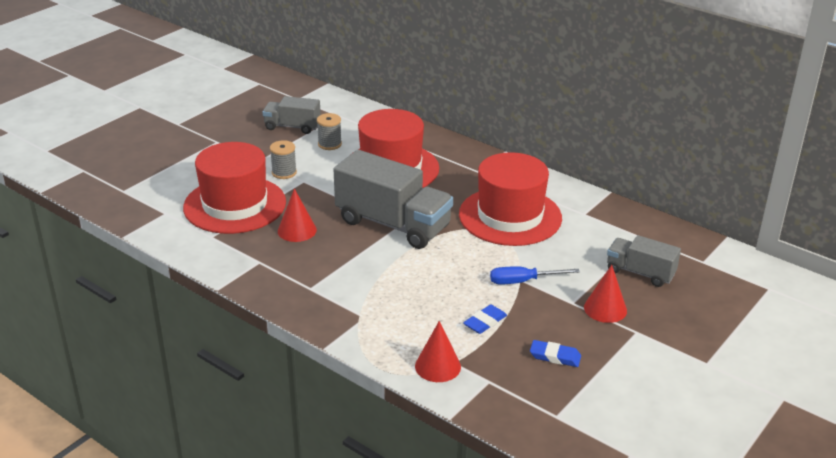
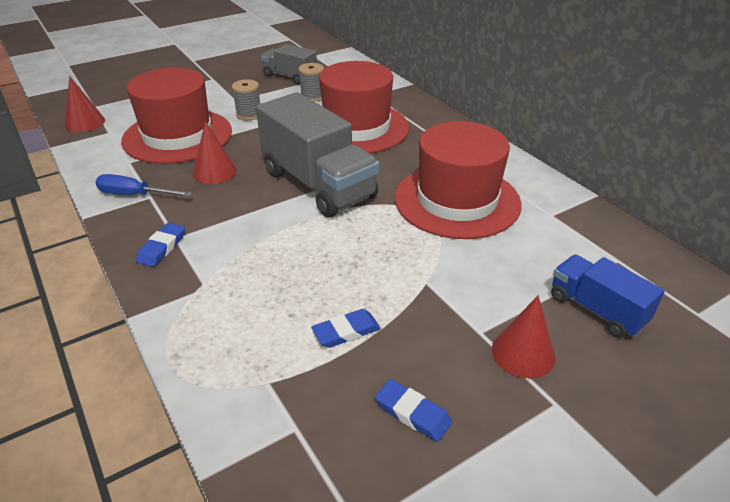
camera: 20 degrees right, 5 degrees up
red cone [415,321,461,382] -> red cone moved to [65,76,105,132]
blue screwdriver [490,266,580,285] -> blue screwdriver moved to [95,174,192,196]
grey truck [607,235,681,287] -> blue truck [551,254,665,338]
none -> blue eraser [136,223,185,267]

